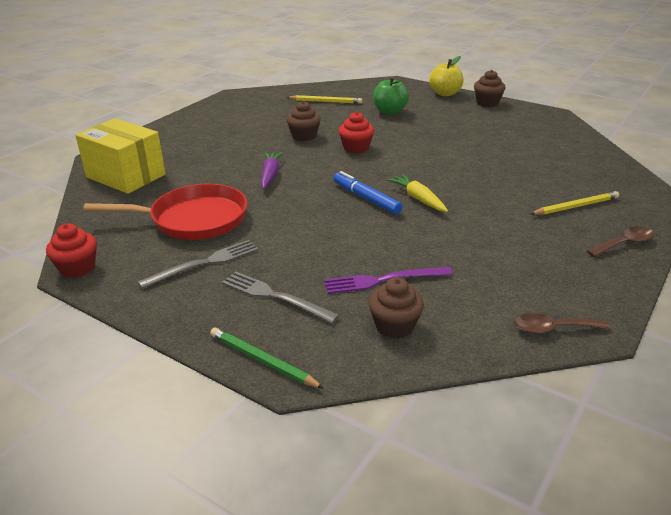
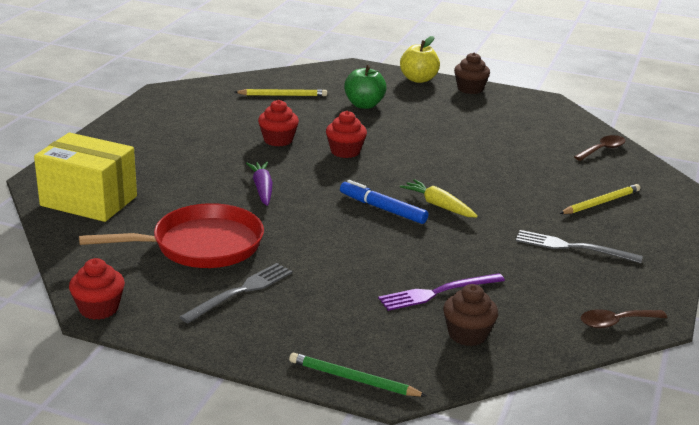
camera: 15 degrees left, 5 degrees down
grey fork [222,272,340,323] -> grey fork moved to [516,230,643,263]
brown cupcake [286,101,321,141] -> red cupcake [258,100,299,146]
brown spoon [587,226,654,257] -> brown spoon moved to [574,135,626,161]

